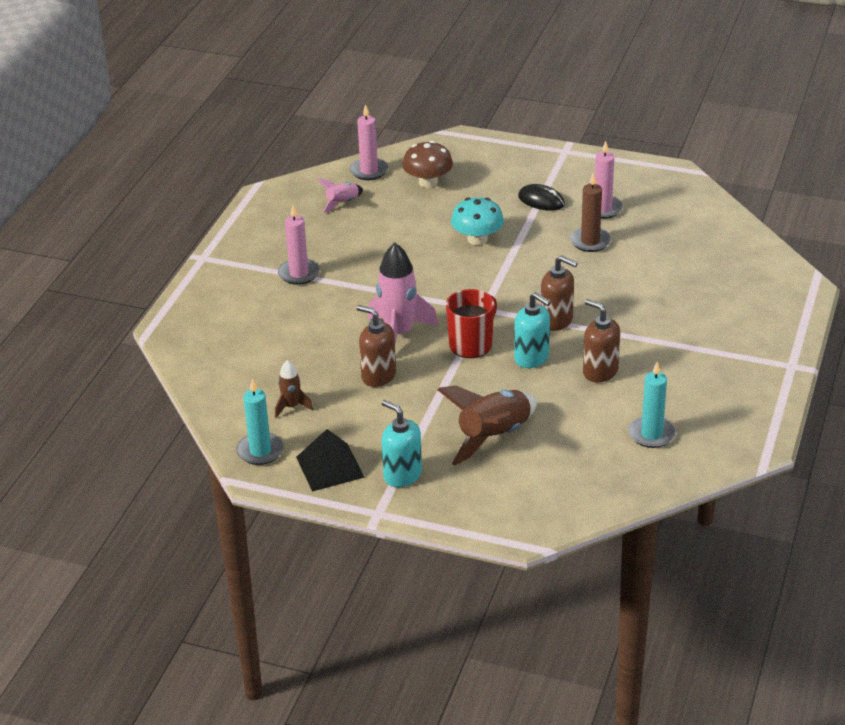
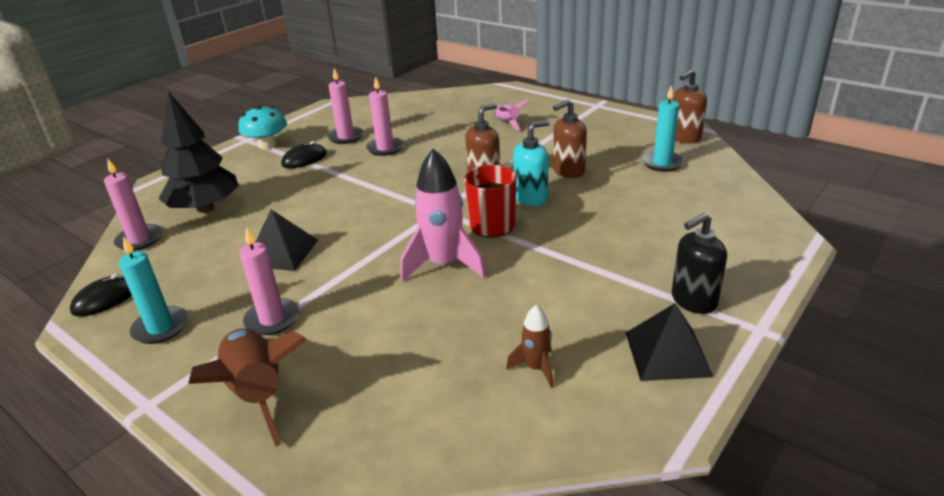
camera: 70 degrees left, 5 degrees down
turquoise candle [237,379,284,465] -> turquoise candle moved to [119,236,188,344]
pink rocket [317,179,363,213] -> pink rocket moved to [495,100,528,130]
brown soap dispenser [357,305,396,387] -> brown soap dispenser moved to [673,69,707,144]
turquoise soap dispenser [381,400,422,487] -> black soap dispenser [672,213,727,314]
brown mushroom [402,141,453,188] -> black tree [159,92,239,213]
brown rocket [437,386,537,466] -> brown rocket moved to [188,328,307,447]
turquoise mushroom [451,197,504,245] -> turquoise mushroom moved to [239,105,287,149]
brown candle [570,173,611,252] -> pink candle [366,76,404,156]
none -> black mouse [70,273,132,317]
none -> black pyramid [256,209,318,271]

